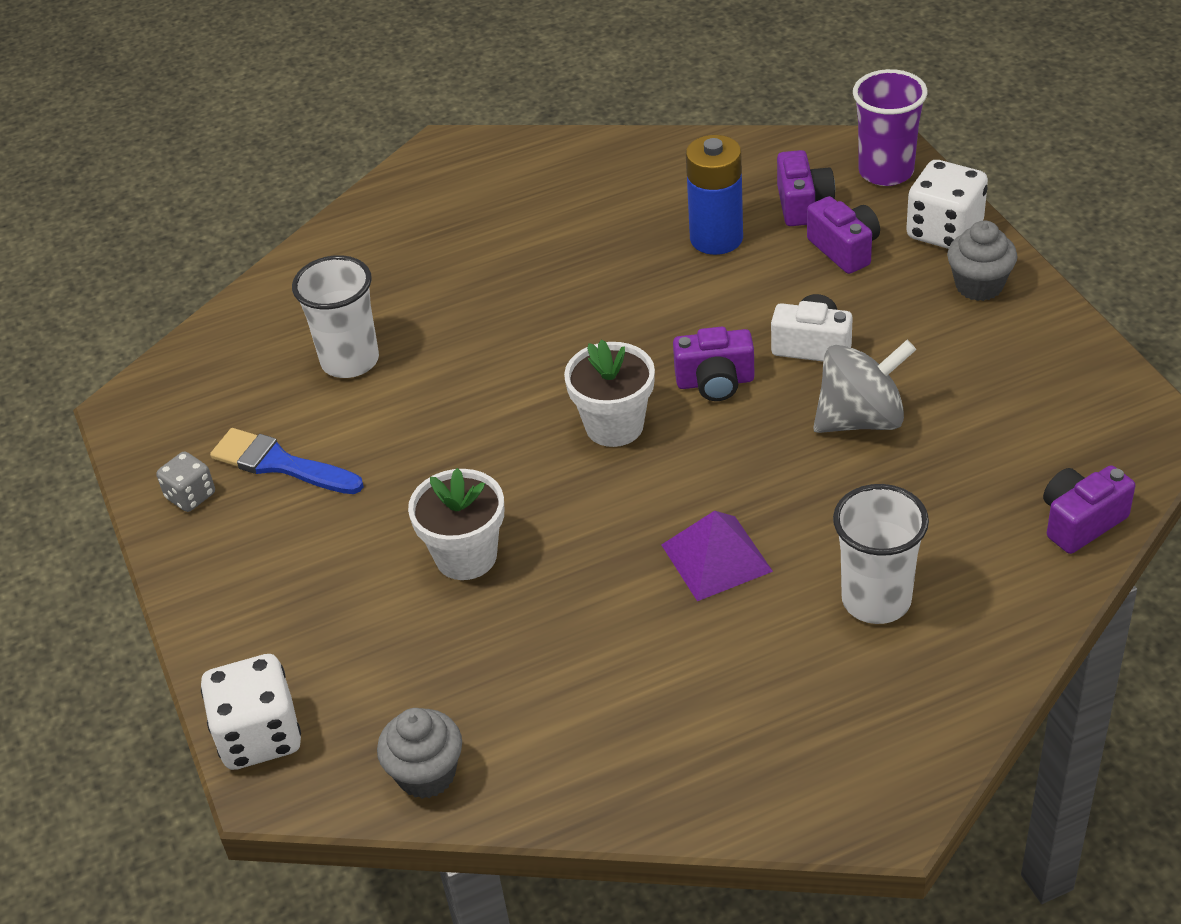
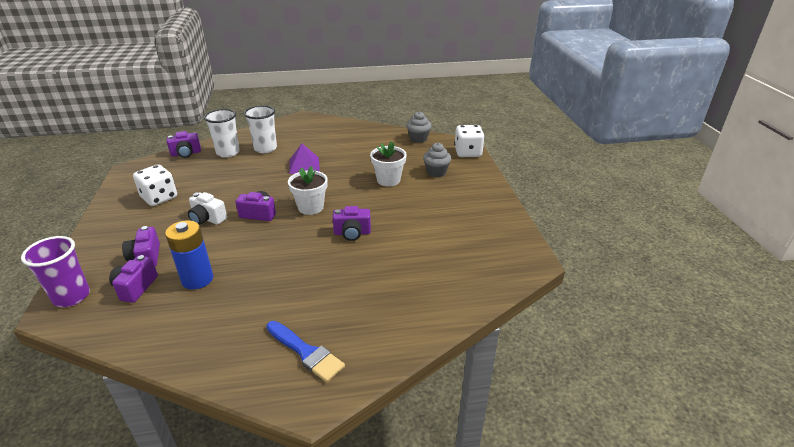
camera: 170 degrees left, 10 degrees down
grey dice [156,451,215,512] -> none
blue brush [210,428,364,494] -> blue brush moved to [266,321,345,382]
white cup [292,255,379,378] -> white cup moved to [204,109,240,158]
grey spinning top [813,340,916,433] -> none
white dice [906,160,988,249] -> white dice moved to [133,165,177,206]
grey cupcake [947,220,1017,301] -> grey cupcake moved to [423,143,451,177]
none -> purple camera [333,206,371,241]

